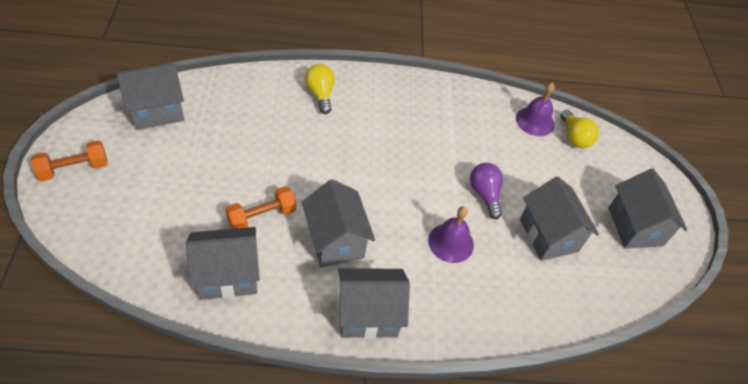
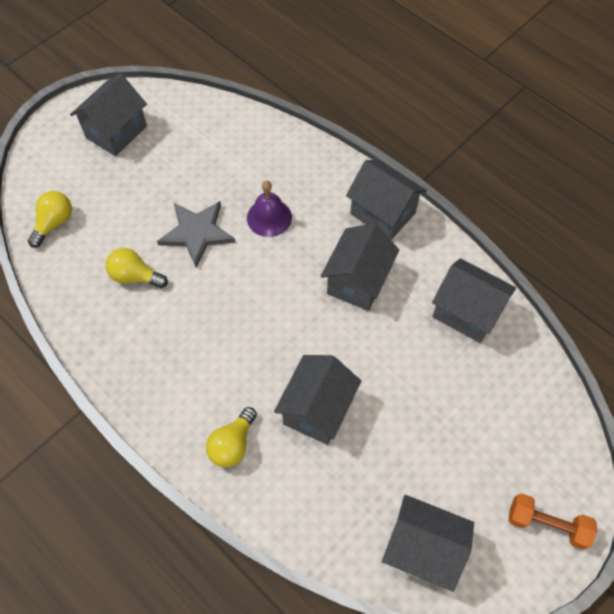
camera: 130 degrees left, 10 degrees up
orange dumbbell [225,186,297,229] -> none
purple light bulb [470,163,503,219] -> grey star [157,201,235,268]
purple bell [516,83,555,136] -> none
grey house [520,176,599,261] -> grey house moved to [274,355,361,445]
none -> yellow light bulb [106,248,168,288]

